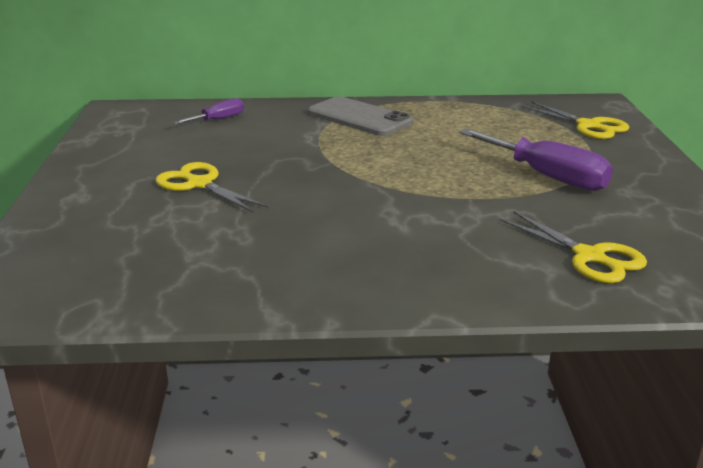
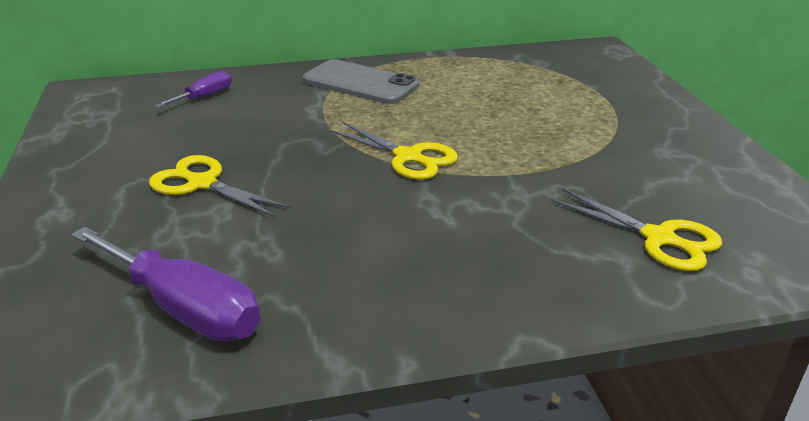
camera: 10 degrees left, 5 degrees up
purple screwdriver [460,129,613,191] -> purple screwdriver moved to [71,227,261,341]
yellow scissors [522,101,629,139] -> yellow scissors moved to [329,122,458,180]

